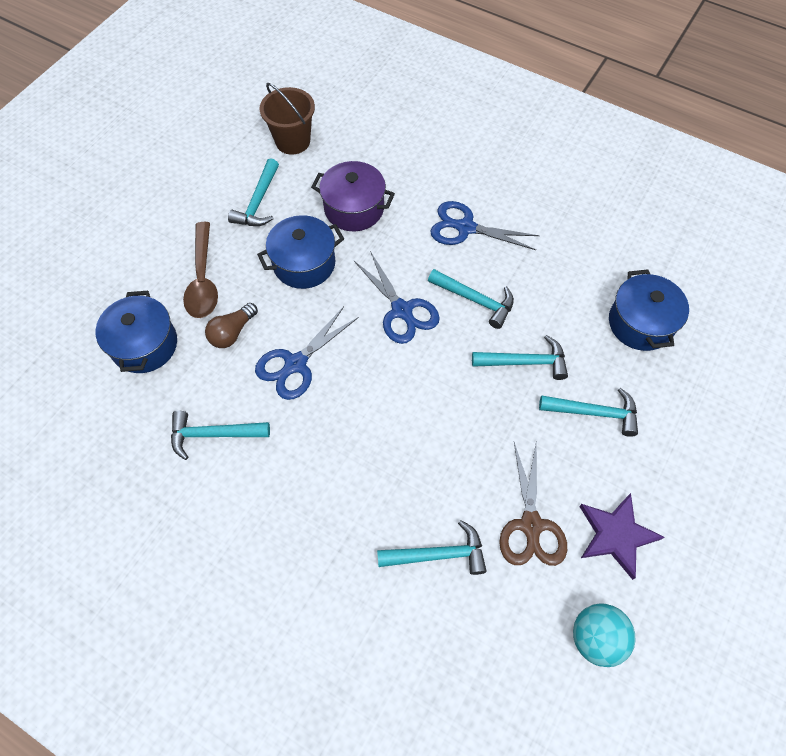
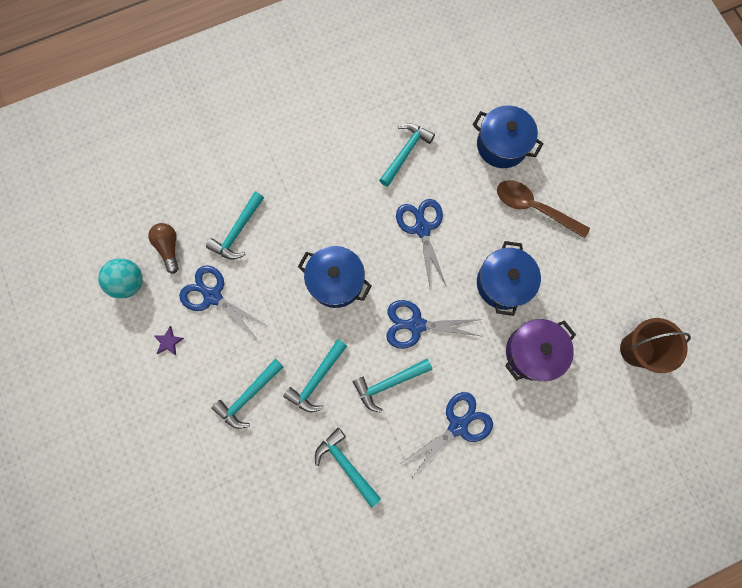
camera: 125 degrees right, 15 degrees up
brown light bulb [205,303,258,348] -> brown light bulb moved to [148,223,179,274]
turquoise hammer [228,158,279,226] -> turquoise hammer moved to [315,428,381,507]
brown scissors [499,440,567,566] -> blue scissors [179,265,267,341]
purple star [579,493,664,580] -> purple star [154,326,184,355], size x0.48
blue pot [609,269,689,351] -> blue pot moved to [298,246,372,308]

